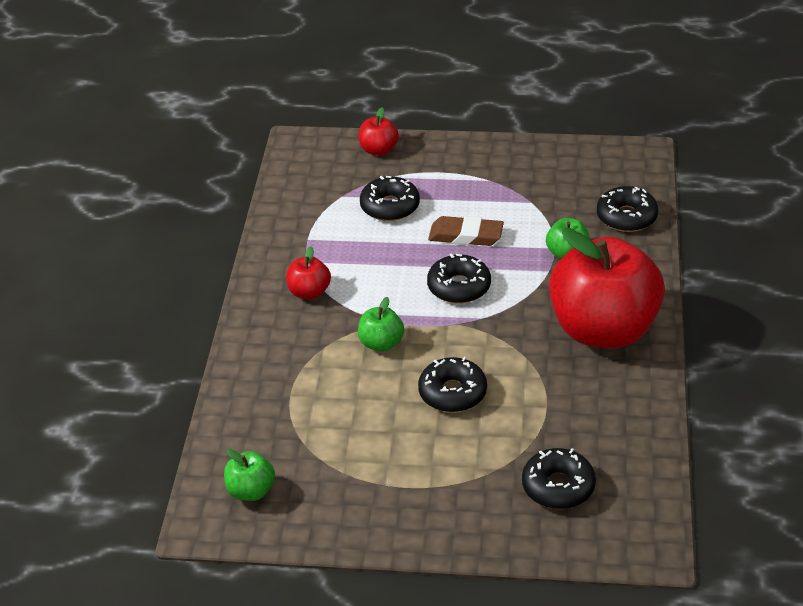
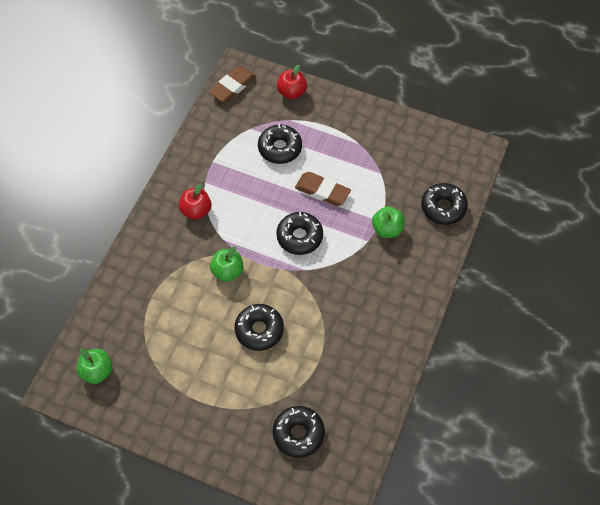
camera: 15 degrees right, 20 degrees up
red apple [549,228,665,348] -> none
none -> brown eraser [209,66,256,103]

